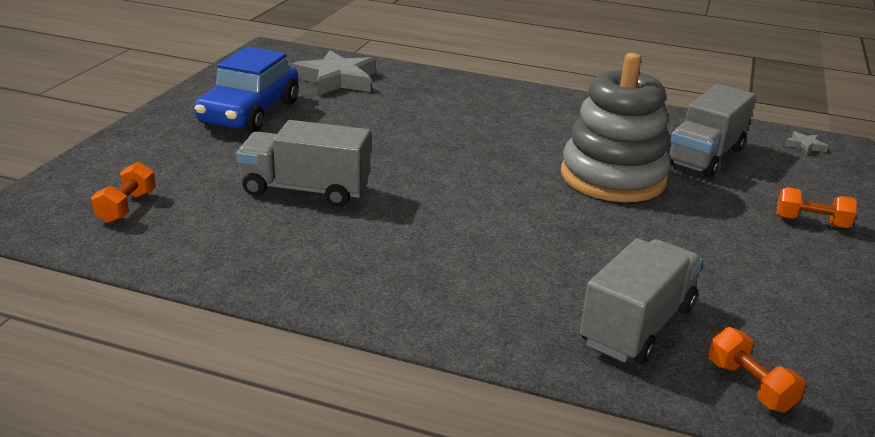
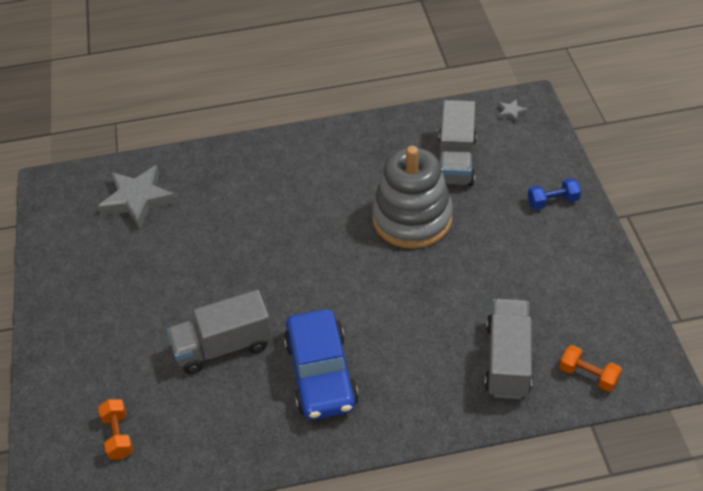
camera: 25 degrees left, 20 degrees up
blue car [194,47,299,133] -> blue car moved to [284,309,359,420]
orange dumbbell [776,187,857,228] -> blue dumbbell [528,178,581,210]

